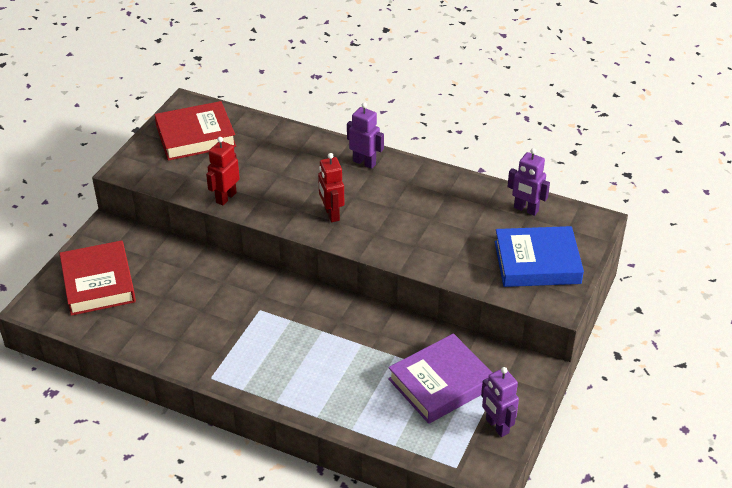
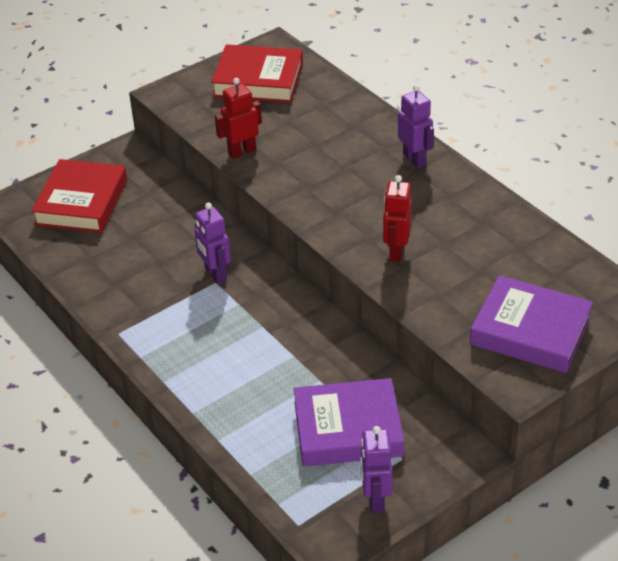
camera: 30 degrees right, 0 degrees up
red robot [318,153,344,222] -> red robot moved to [383,175,412,262]
blue book [495,226,584,287] -> purple book [470,275,593,373]
purple robot [507,148,550,216] -> purple robot moved to [194,202,231,284]

